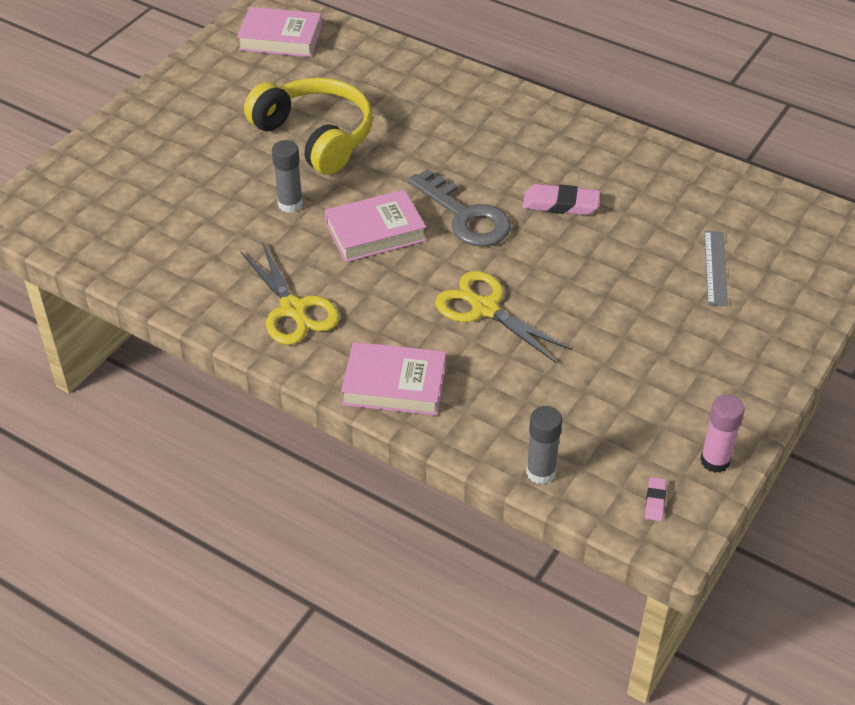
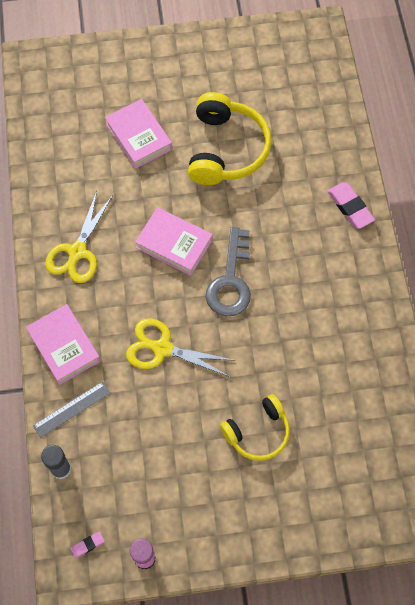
camera: 50 degrees right, 20 degrees up
pink book [237,7,322,57] -> pink book moved to [105,99,172,169]
grey glue stick [272,140,303,213] -> none
yellow scissors [435,271,572,363] -> yellow scissors turned 75 degrees counterclockwise [126,318,236,377]
pink eraser [522,184,600,215] -> pink eraser moved to [328,182,375,229]
grey ruler [704,231,728,306] -> grey ruler moved to [33,382,110,438]
none -> yellow headphones [220,394,290,461]

